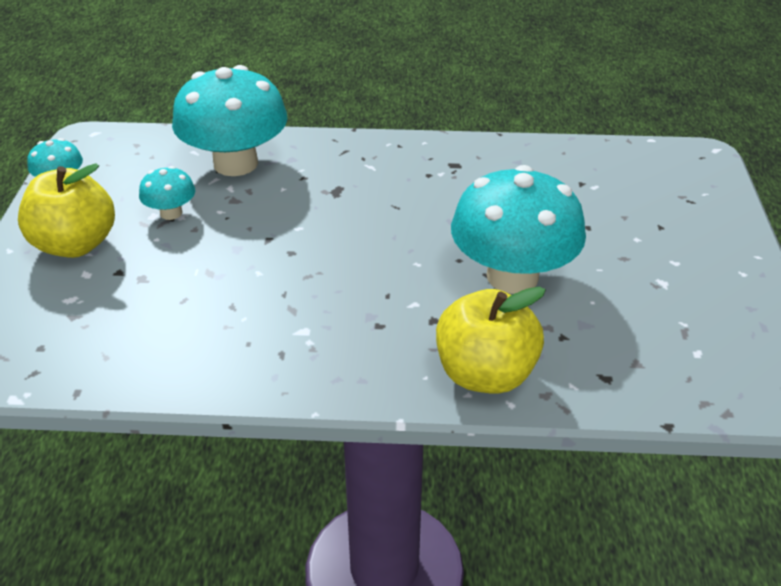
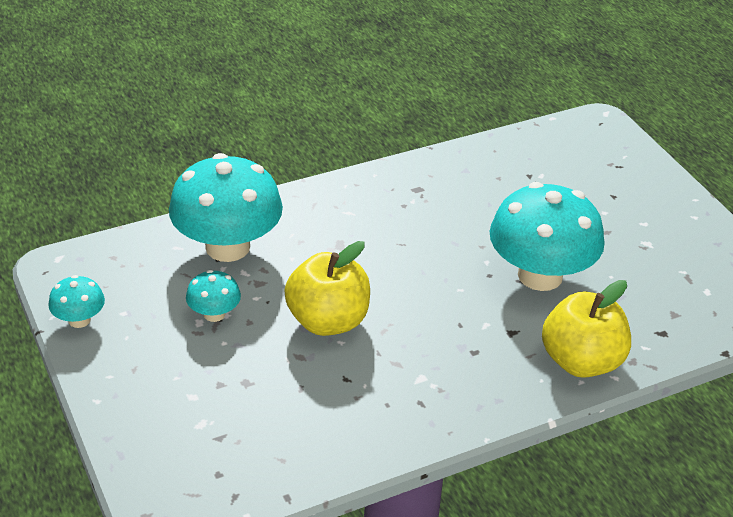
camera: 30 degrees left, 0 degrees up
yellow apple [18,164,115,258] -> yellow apple moved to [284,241,370,336]

